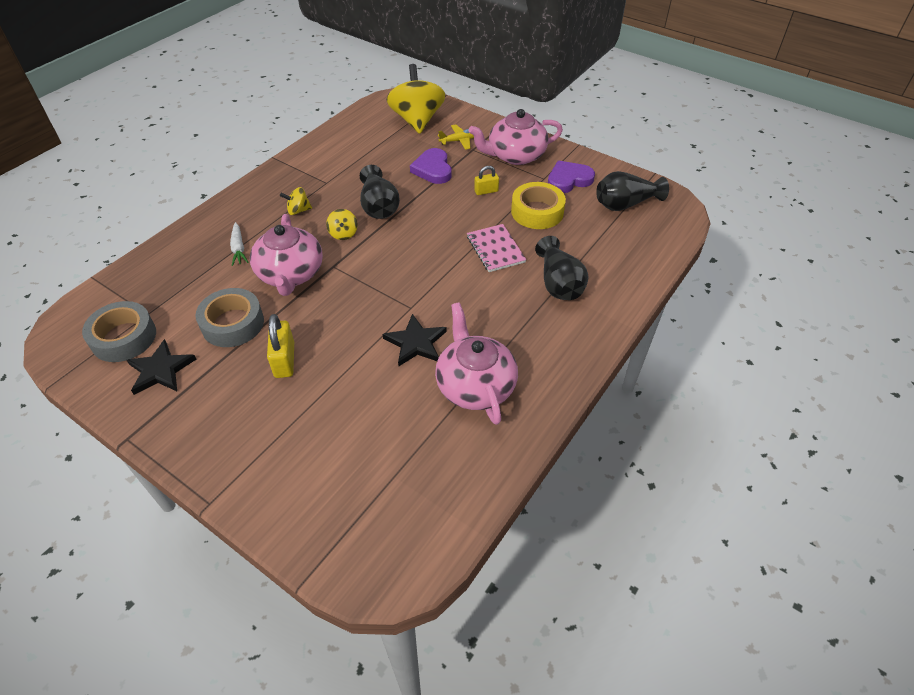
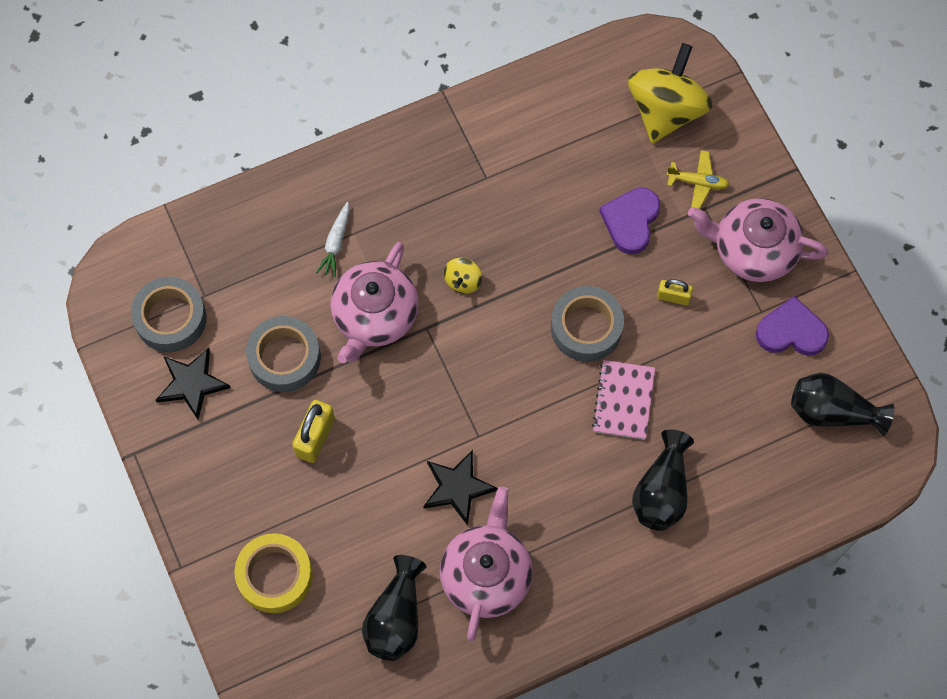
camera: 30 degrees right, 20 degrees up
yellow spinning top [280,187,312,215] -> none
black vase [360,165,400,219] -> black vase moved to [362,555,426,661]
yellow tape [511,182,566,229] -> yellow tape moved to [234,533,313,613]
none -> grey tape [551,286,624,362]

